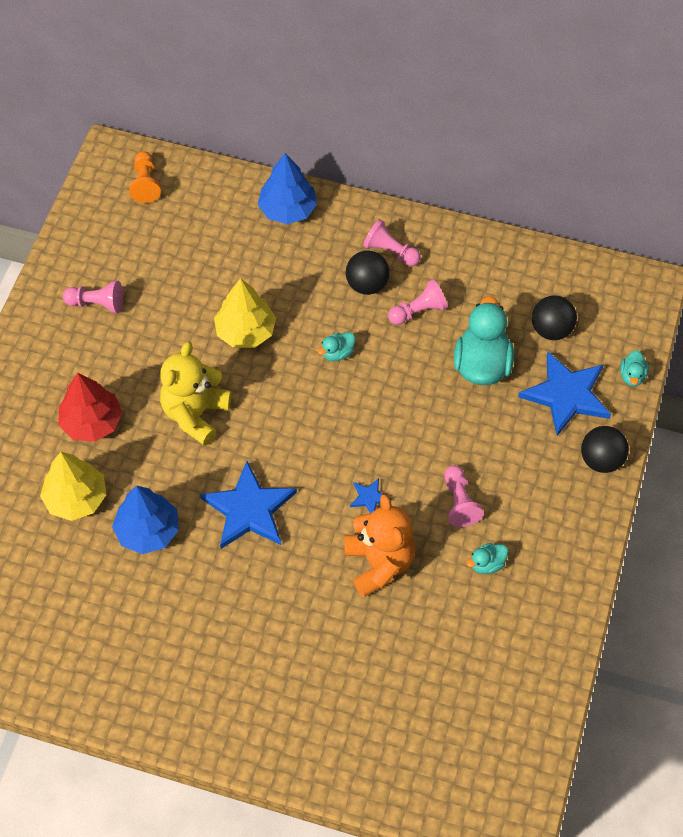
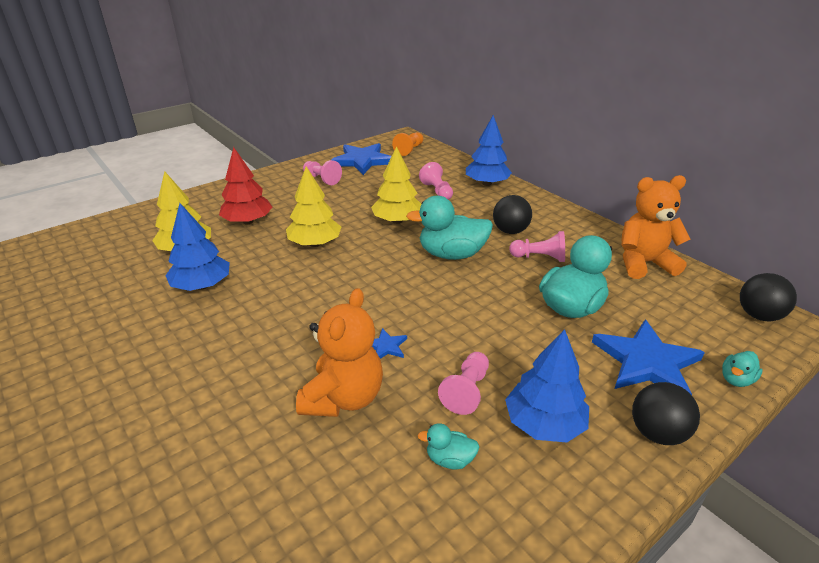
camera: 35 degrees right, 25 degrees down
yellow teddy bear [160,341,232,446] -> yellow tree [286,166,341,247]
blue star [200,461,297,549] -> blue star moved to [331,143,392,175]
turquoise duck [318,332,355,361] -> turquoise duck [406,196,493,260], size x2.13
pink pawn [363,219,421,266] -> pink pawn moved to [419,162,453,200]
black ball [532,295,577,340] -> black ball moved to [740,273,797,321]
none -> blue tree [505,329,589,443]
none -> orange teddy bear [622,175,691,279]

